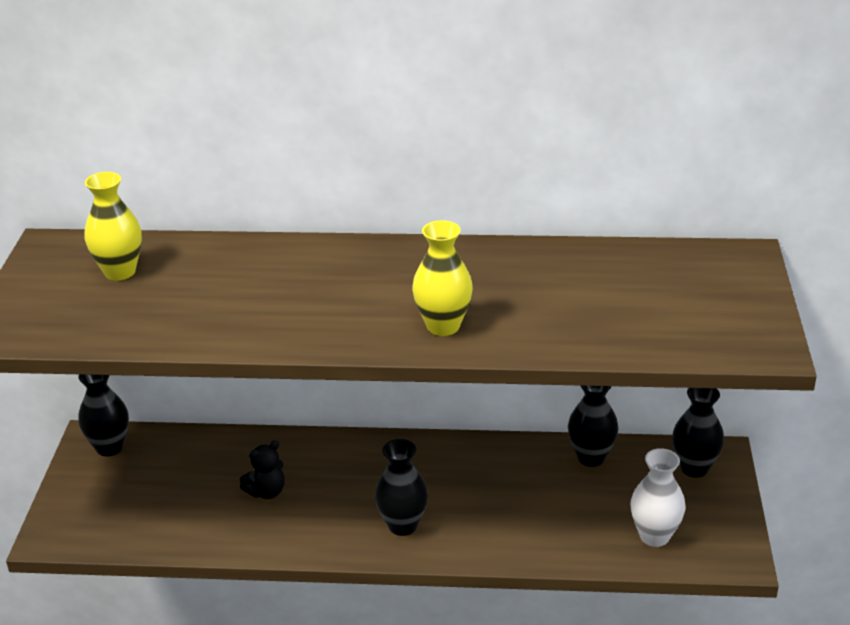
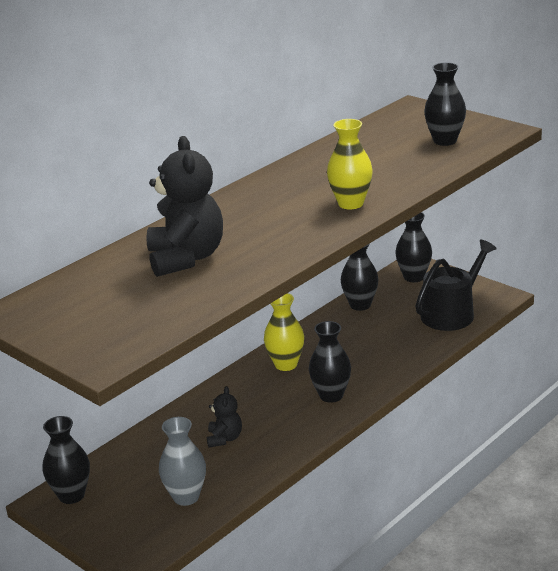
camera: 50 degrees left, 5 degrees down
yellow vase [85,172,142,280] -> yellow vase moved to [264,293,304,371]
white vase [630,448,685,547] -> black watering can [415,240,497,331]
none -> black teddy bear [146,136,223,277]
none -> grey vase [159,417,206,506]
none -> black vase [424,62,466,146]

